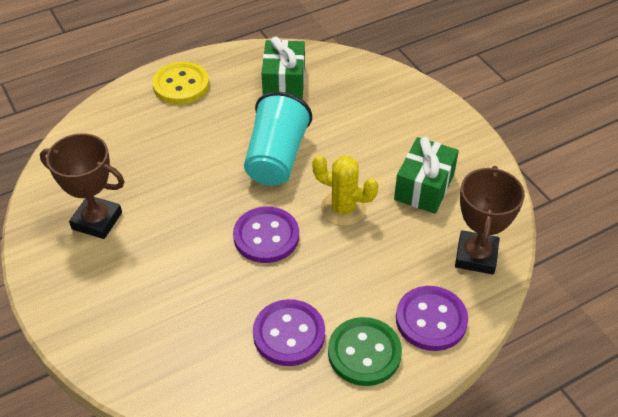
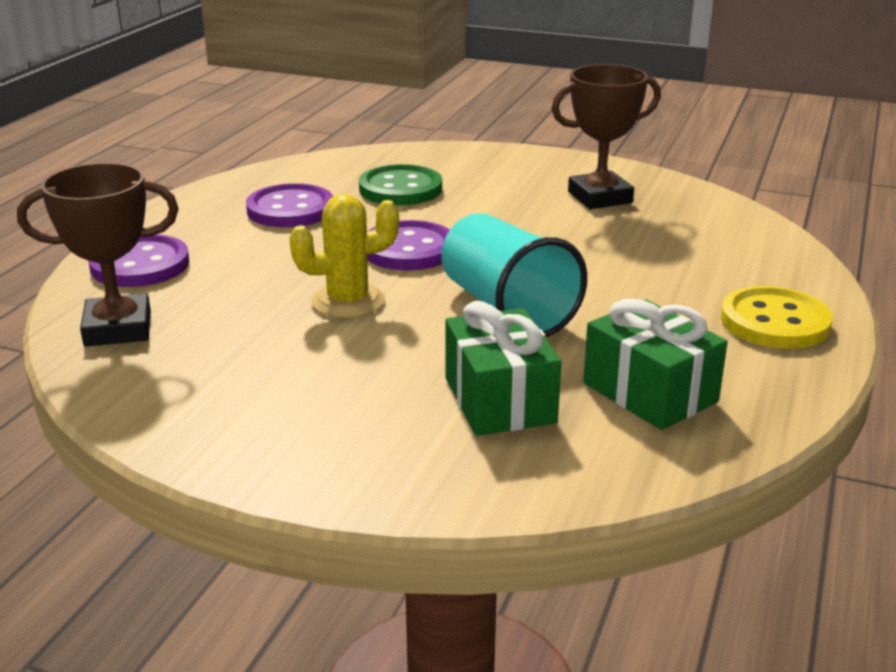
camera: 140 degrees right, 20 degrees down
green button [328,317,402,386] -> green button moved to [359,164,442,205]
green gift [394,137,459,214] -> green gift moved to [446,301,561,436]
brown trophy [455,166,525,275] -> brown trophy turned 75 degrees counterclockwise [17,163,179,347]

